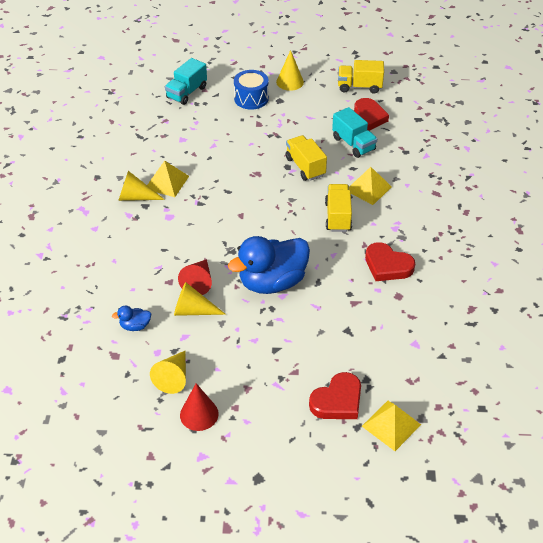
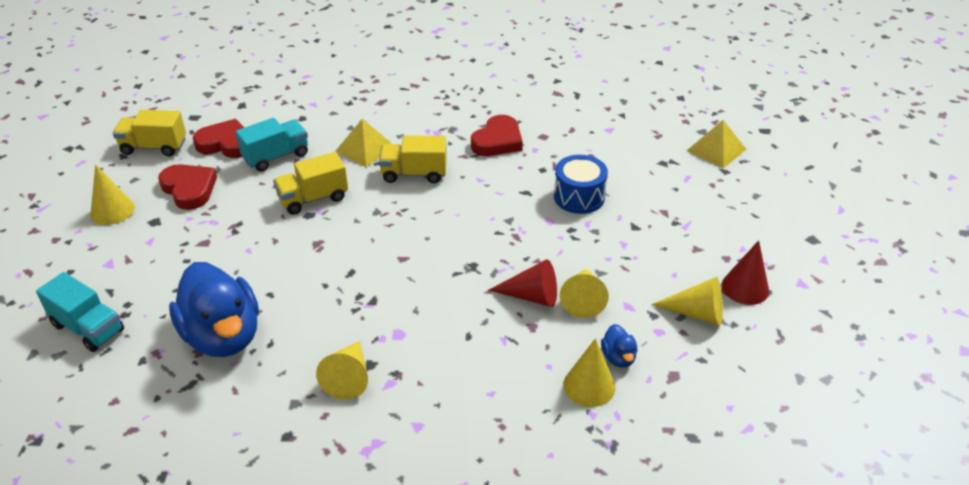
camera: 90 degrees left, 5 degrees down
yellow pyramid [147,161,189,197] -> none
blue duck [228,236,310,294] -> blue duck moved to [169,262,259,357]
blue drum [234,70,269,110] -> blue drum moved to [554,155,608,214]
red heart [309,372,361,419] -> red heart moved to [158,164,217,210]
yellow truck [338,60,384,94] -> yellow truck turned 90 degrees clockwise [113,110,186,156]
none -> yellow cone [564,338,615,407]

